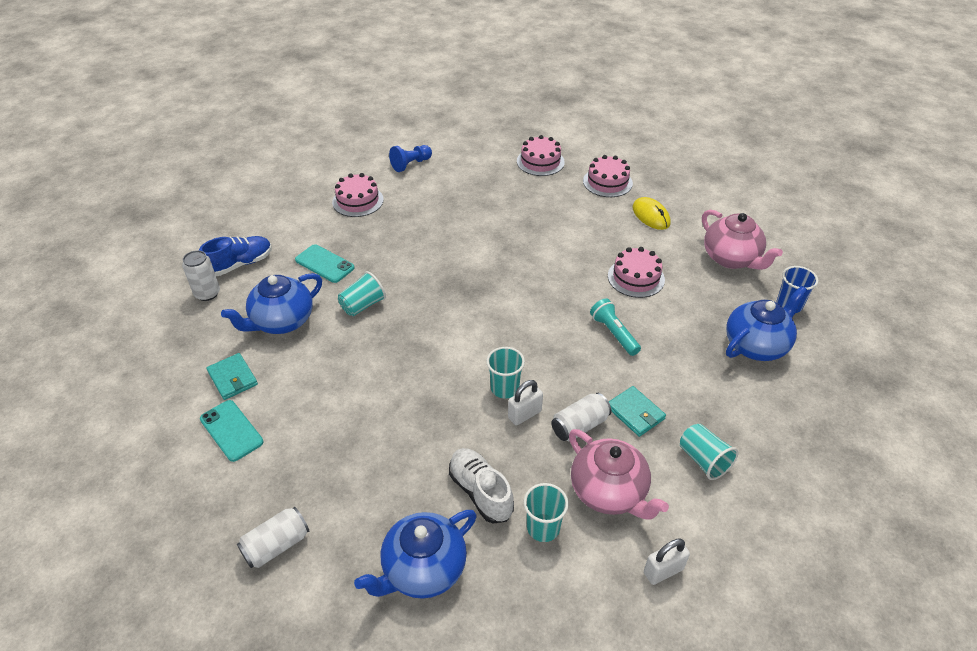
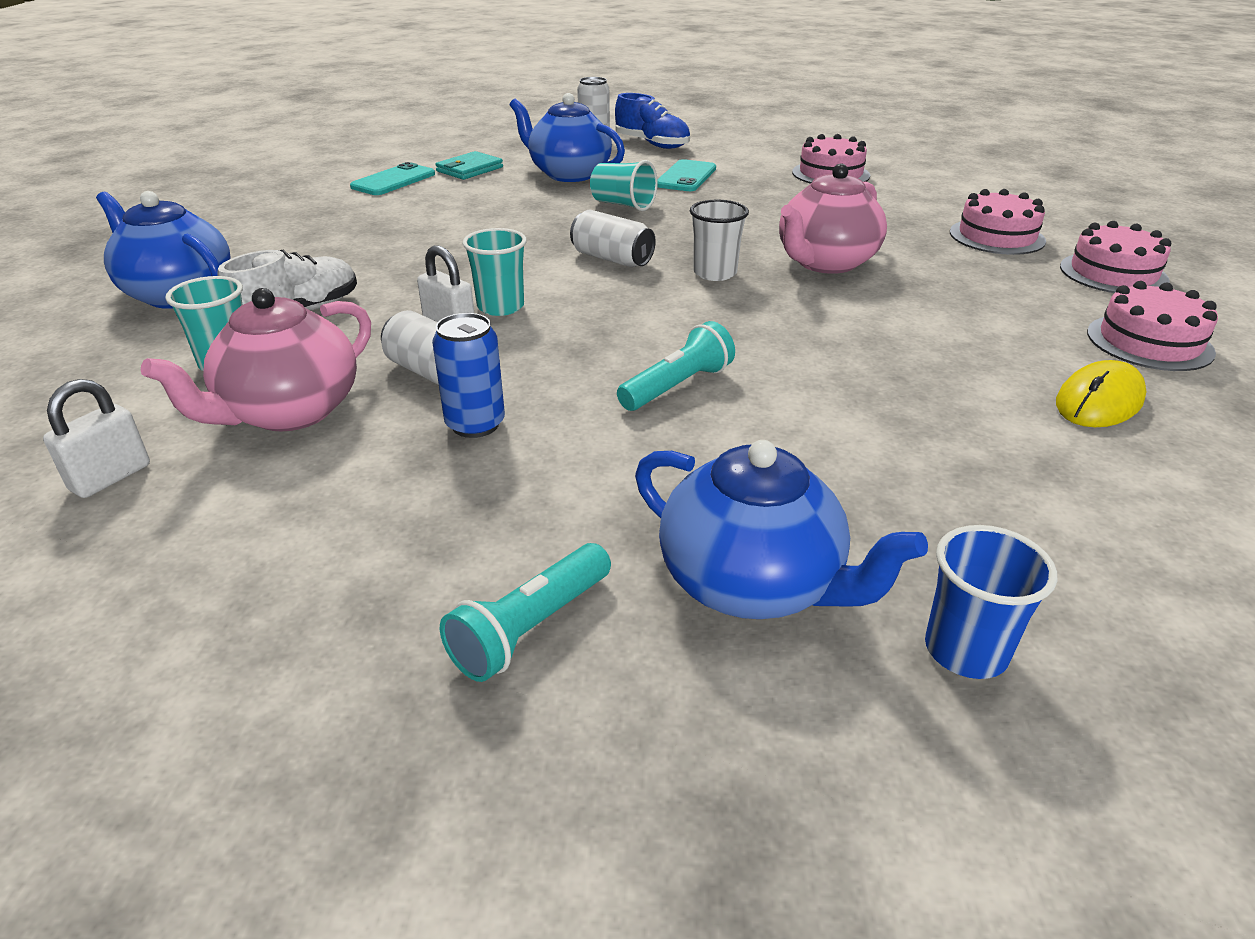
camera: 75 degrees right, 10 degrees down
white can [237,507,309,568] -> white can moved to [570,210,656,267]
blue pawn [389,145,432,172] -> none
pink cake [608,247,665,298] -> pink cake moved to [950,189,1046,255]
turquoise wallet [609,386,666,437] -> blue can [432,313,505,438]
white padlock [644,538,690,585] -> white padlock turned 75 degrees clockwise [43,379,150,498]
turquoise cup [680,424,738,480] -> none
pink teapot [702,210,783,270] -> pink teapot moved to [779,163,887,274]
none -> turquoise flashlight [440,543,611,682]
none -> white cup [690,200,749,281]

